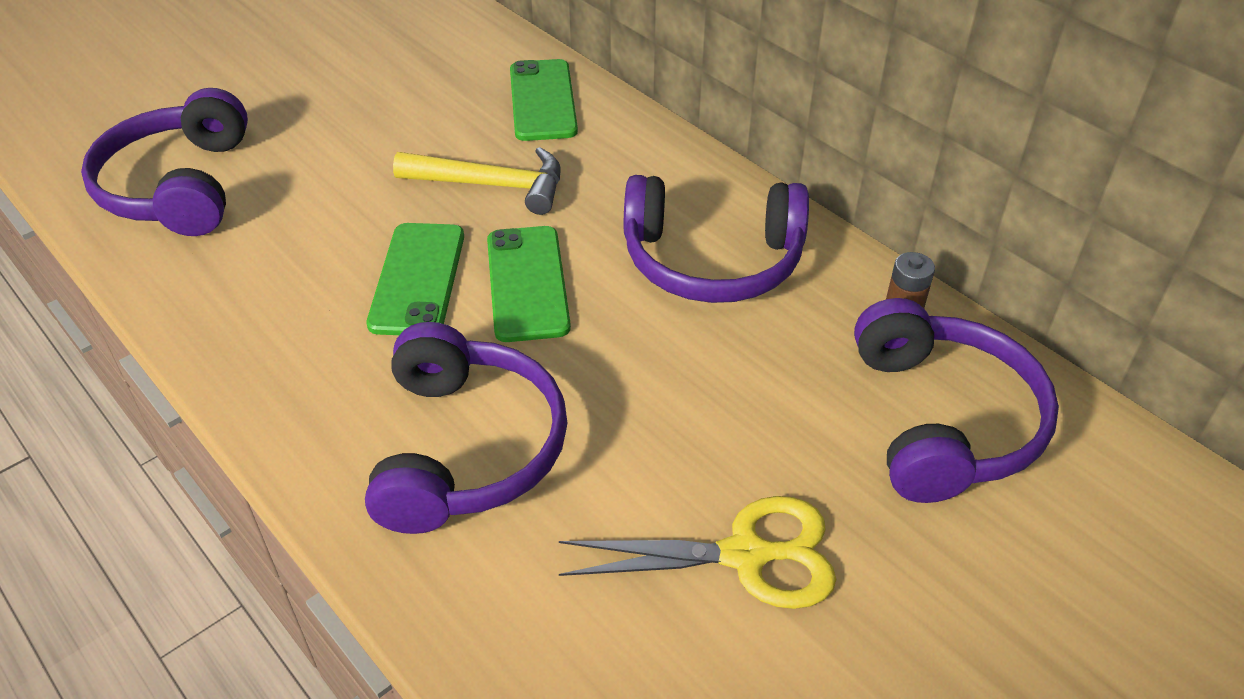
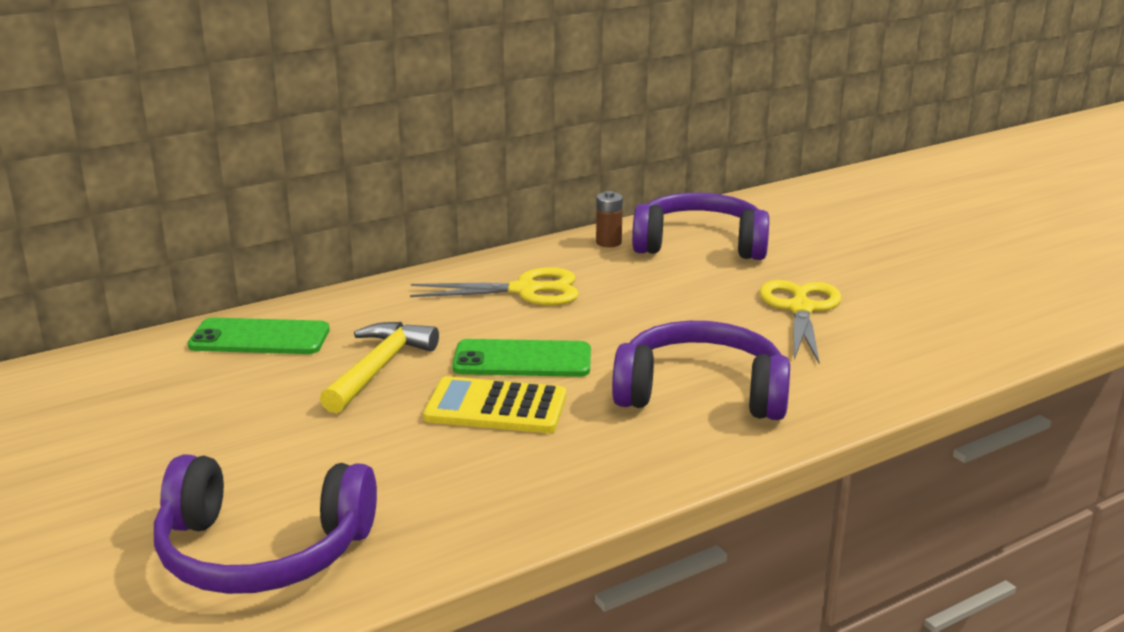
camera: 80 degrees left, 20 degrees down
green phone [367,223,464,335] -> yellow calculator [423,376,566,433]
purple headphones [624,175,809,303] -> yellow scissors [410,267,579,306]

